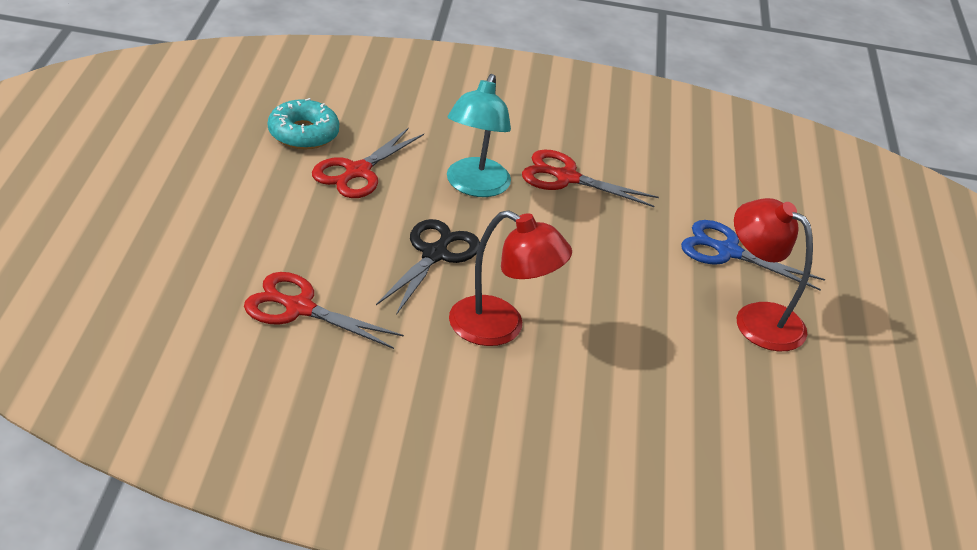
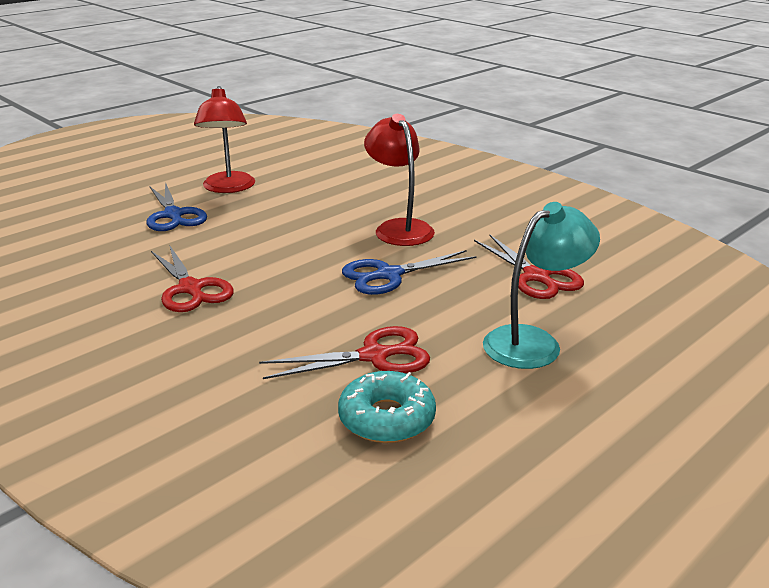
camera: 135 degrees left, 10 degrees down
black scissors [376,219,480,315] -> blue scissors [342,250,477,295]
turquoise lamp [447,74,511,197] -> turquoise lamp moved to [483,202,600,369]

